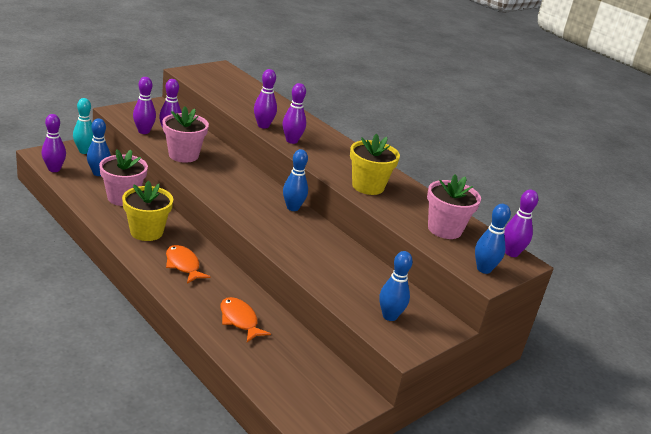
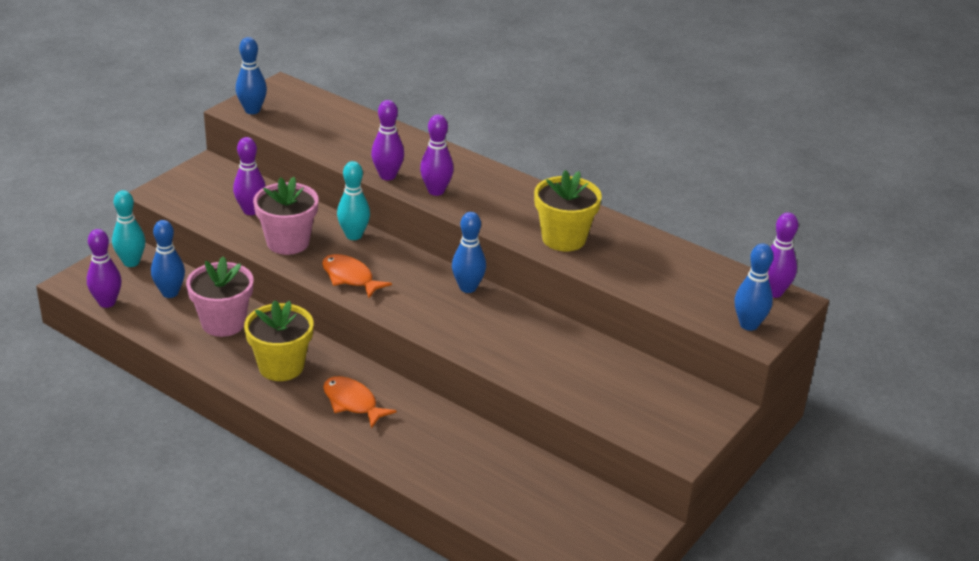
camera: 10 degrees left, 5 degrees up
purple bowling pin [133,77,156,134] -> none
orange fish [220,297,271,342] -> orange fish moved to [322,254,392,298]
blue bowling pin [379,251,413,321] -> blue bowling pin moved to [236,37,267,114]
pink flower pot [427,175,481,239] -> none
none -> turquoise bowling pin [337,161,370,240]

